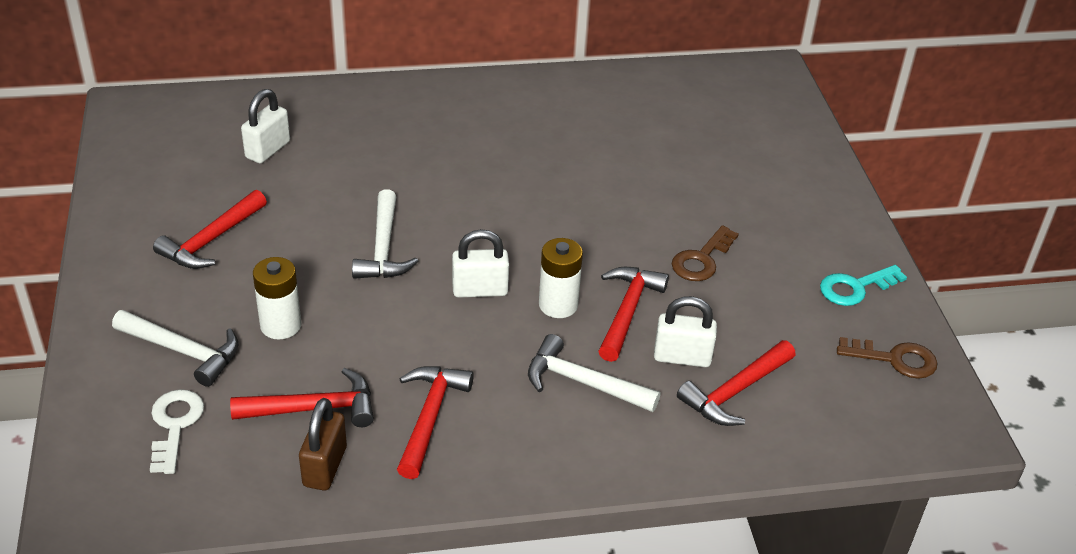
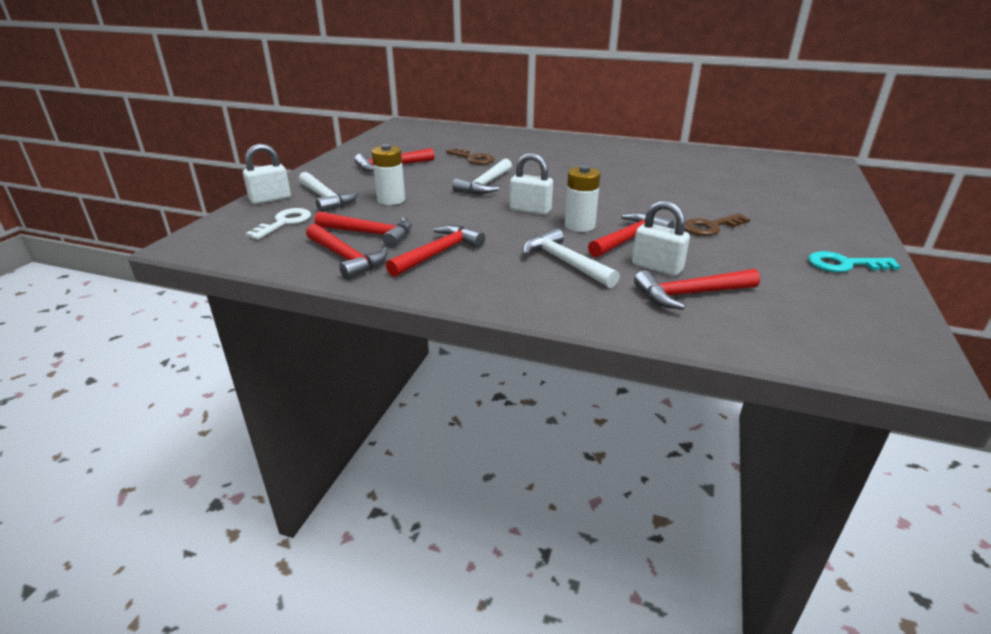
camera: 30 degrees right, 10 degrees down
white padlock [241,89,290,163] -> white padlock moved to [243,144,291,204]
brown padlock [299,398,347,490] -> red hammer [306,224,388,280]
brown key [837,337,938,379] -> brown key moved to [446,148,495,165]

